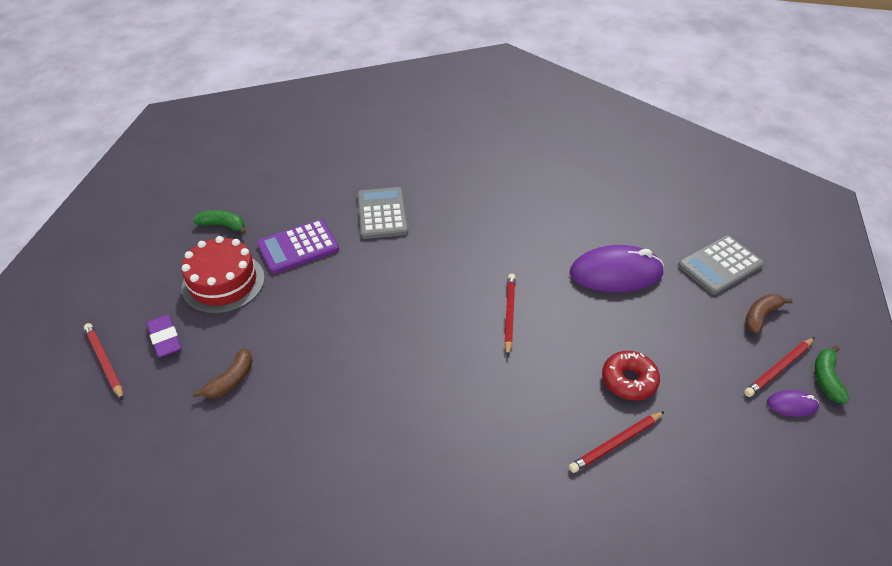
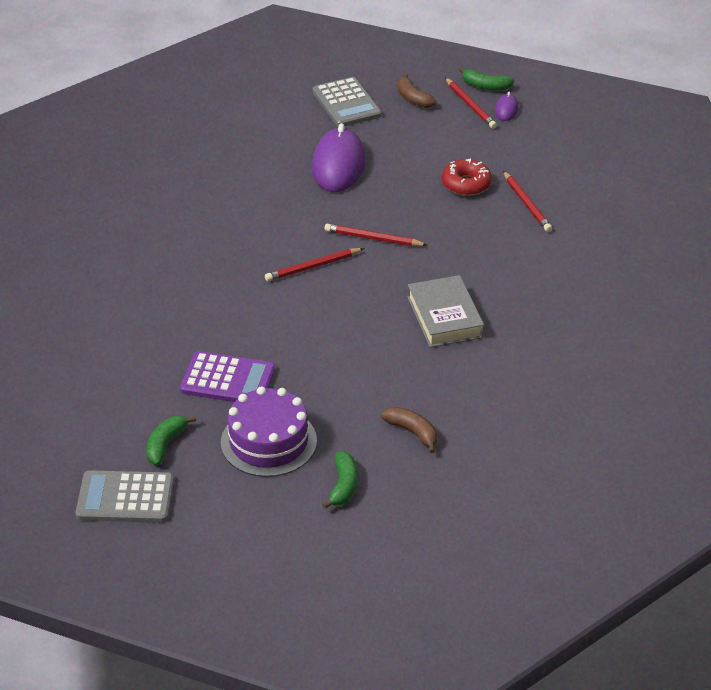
camera: 80 degrees left, 5 degrees down
red pencil [84,323,123,400] -> red pencil moved to [265,248,364,281]
purple eraser [147,315,182,358] -> green banana [322,452,358,509]
red cake [181,236,265,314] -> purple cake [221,386,317,477]
purple calculator [257,219,339,274] -> purple calculator turned 60 degrees counterclockwise [180,351,275,402]
grey calculator [357,187,408,239] -> grey calculator moved to [76,470,174,523]
none -> grey book [407,275,484,347]

